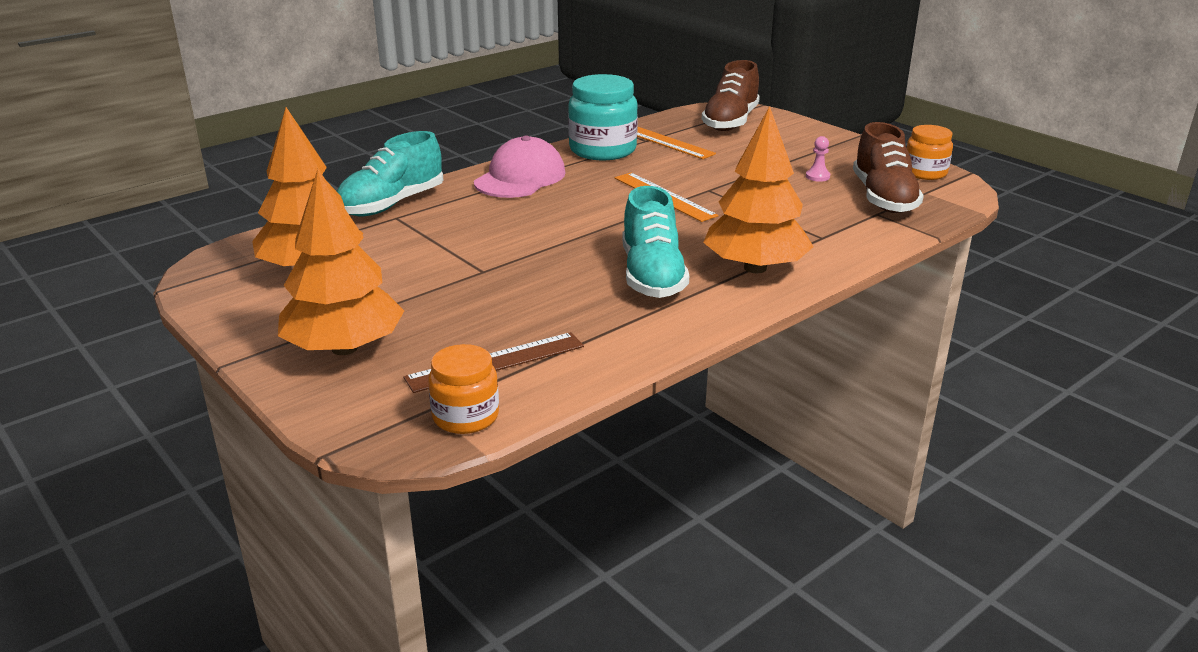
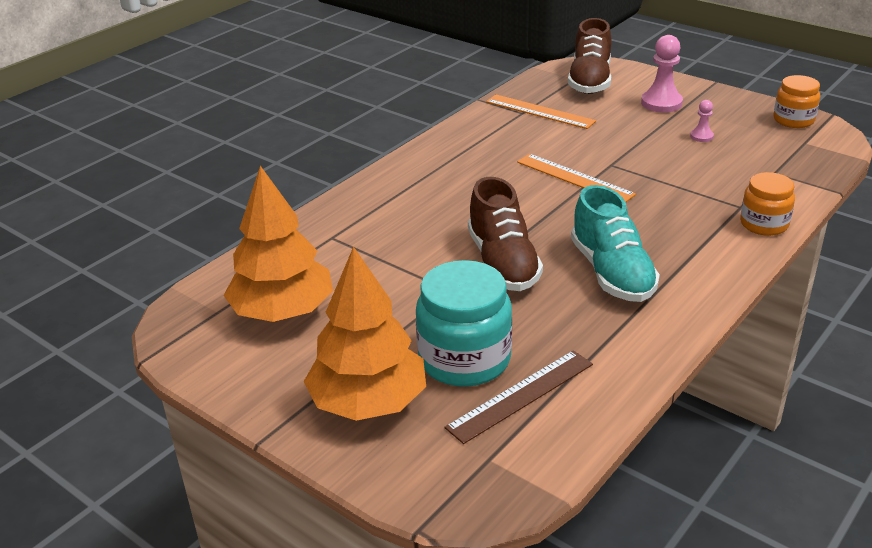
camera: 10 degrees left, 5 degrees up
turquoise shoe [337,131,443,216] -> none
orange jar [428,344,499,434] -> orange jar moved to [740,172,795,236]
pink cap [474,136,566,198] -> none
turquoise jar [568,74,638,160] -> turquoise jar moved to [416,260,512,387]
orange tree [703,106,814,273] -> none
brown shoe [853,122,924,213] -> brown shoe moved to [468,177,543,291]
none -> pink pawn [641,35,683,113]

